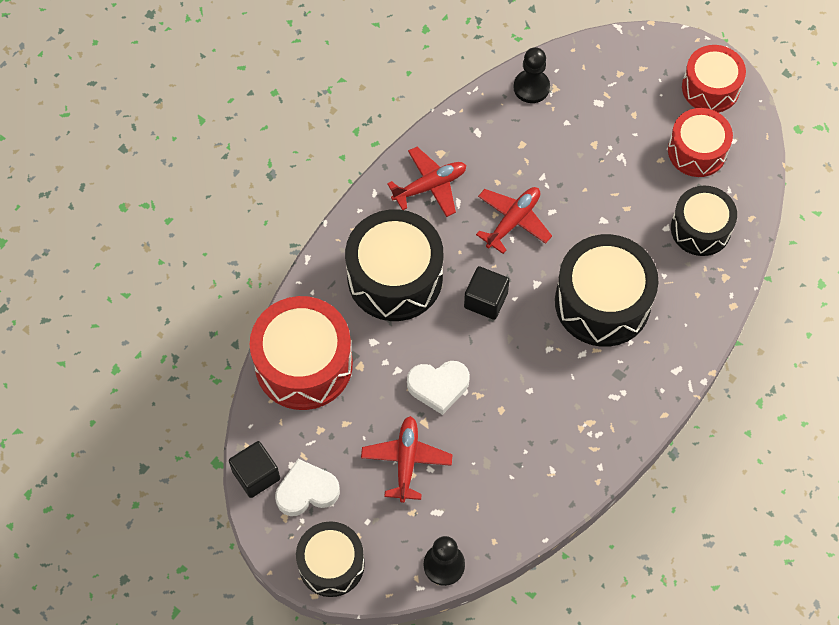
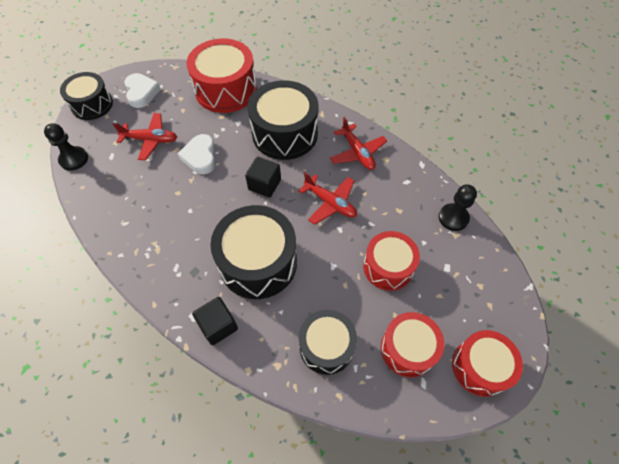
camera: 90 degrees right, 5 degrees down
black cube [229,441,280,498] -> black cube moved to [192,297,238,345]
none -> red drum [363,231,420,291]

